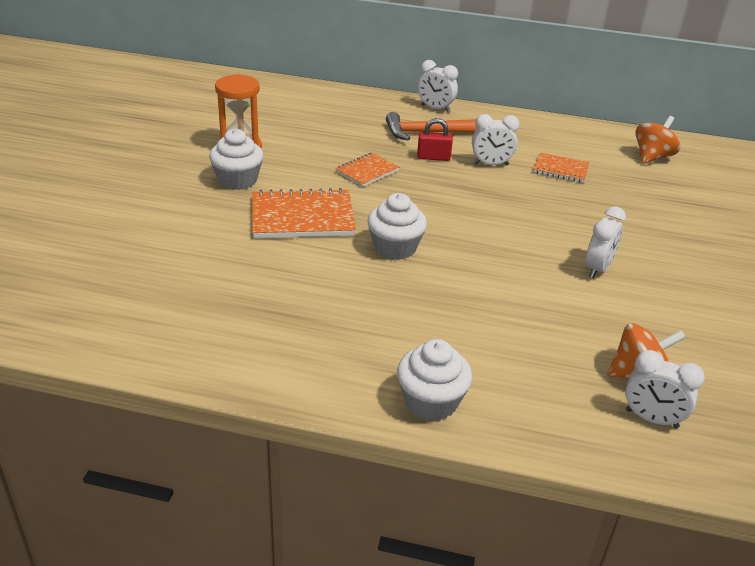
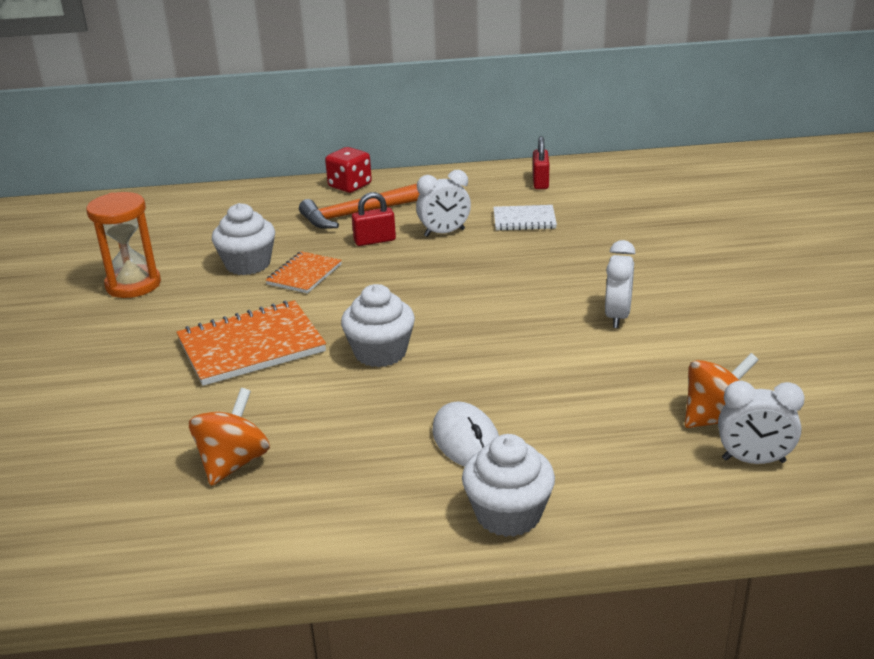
camera: 15 degrees left, 5 degrees down
white cupcake [209,129,263,190] -> white cupcake moved to [212,203,275,275]
white clock [418,60,458,112] -> red dice [325,147,372,193]
orange notebook [533,152,590,183] -> white notebook [493,205,557,231]
orange spinning top [635,116,680,164] -> orange spinning top moved to [189,388,270,486]
none -> white mouse [432,401,499,467]
none -> red padlock [533,136,549,189]

